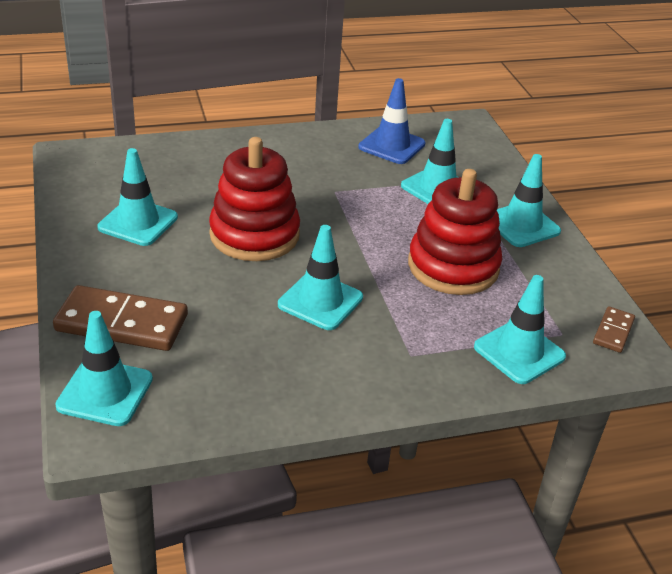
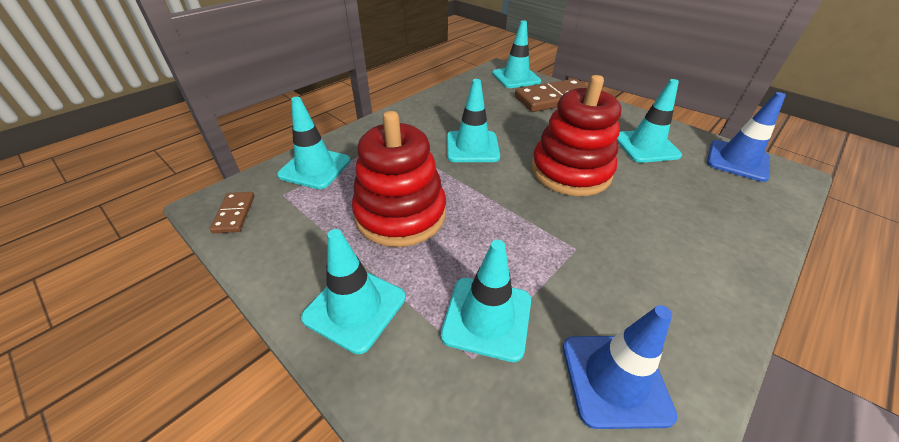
camera: 150 degrees right, 5 degrees up
none -> blue traffic cone [707,92,786,182]

